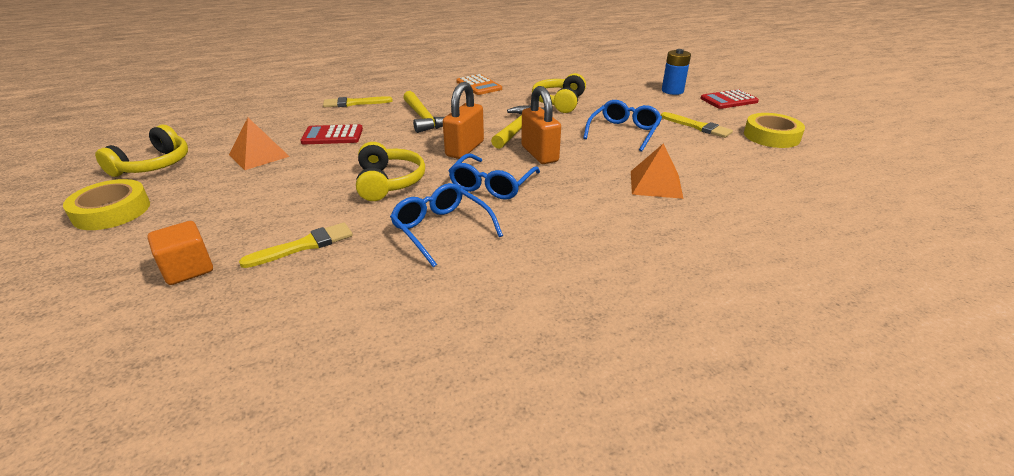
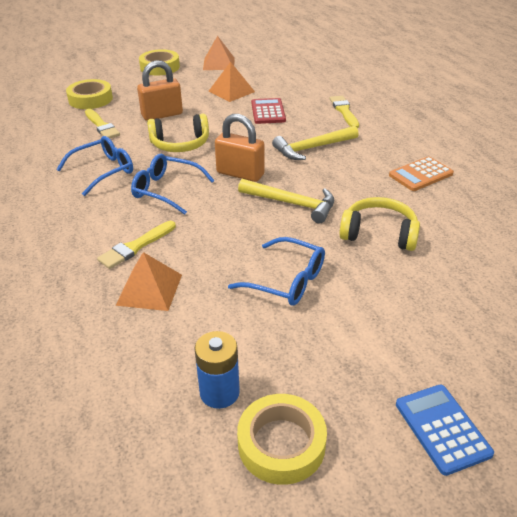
camera: 90 degrees right, 5 degrees up
yellow headphones [95,125,188,177] -> orange pyramid [203,36,235,70]
orange cube [147,221,213,285] -> yellow tape [66,79,113,109]
orange padlock [521,86,561,164] -> orange padlock moved to [137,60,183,121]
yellow brush [661,112,733,138] -> yellow brush moved to [97,221,176,269]
blue battery [662,49,691,95] -> blue battery moved to [195,331,240,409]
red calculator [700,89,759,109] -> blue calculator [396,385,494,476]

